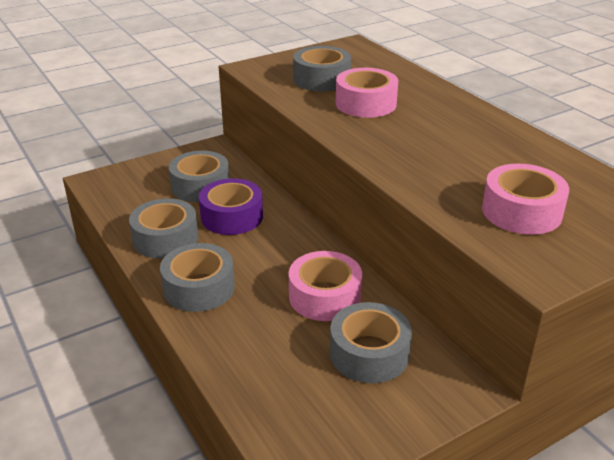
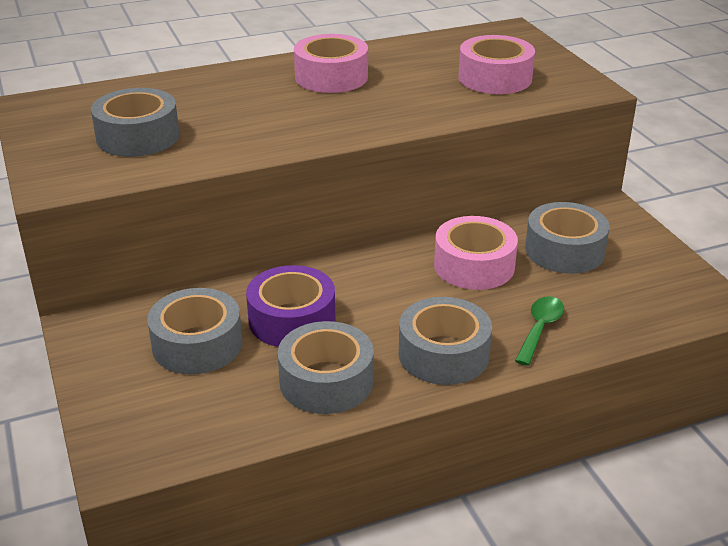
camera: 80 degrees left, 0 degrees up
pink tape [336,68,398,118] -> pink tape moved to [294,34,368,93]
none -> green spoon [515,296,564,366]

